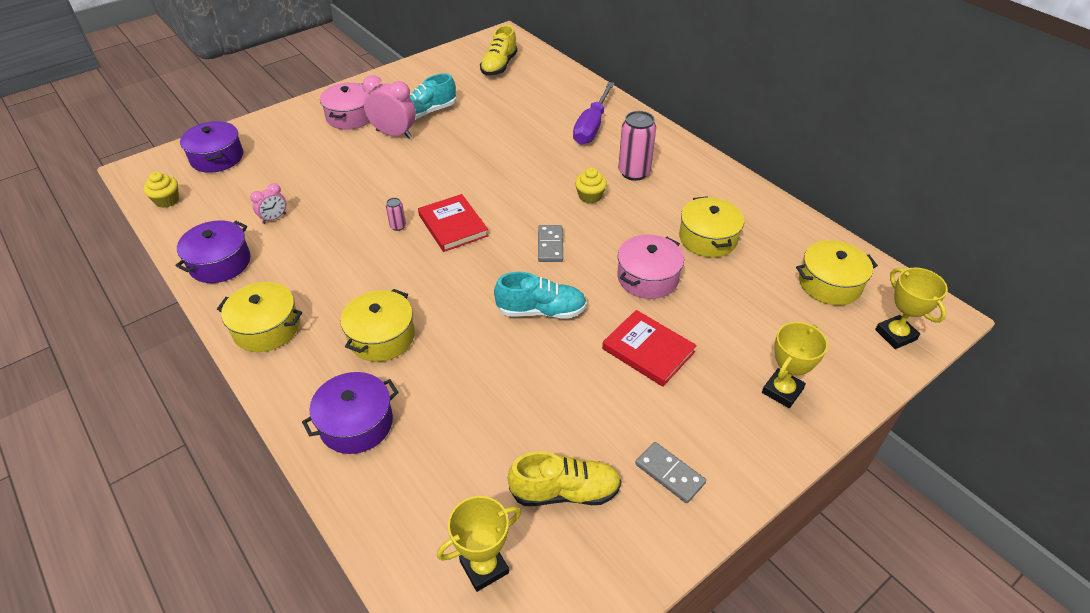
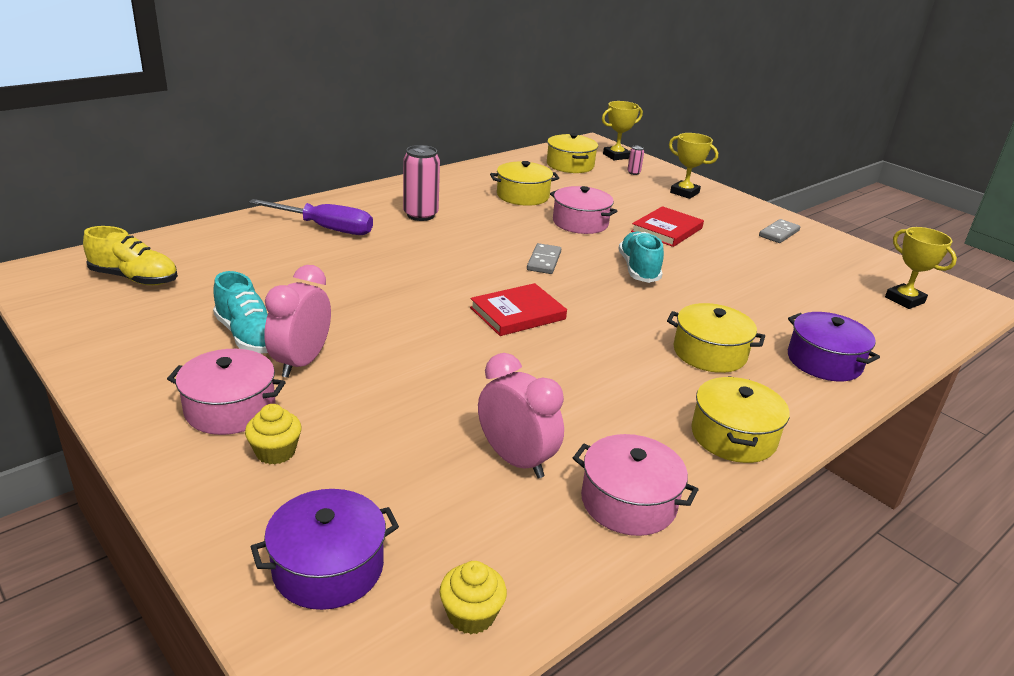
camera: 95 degrees left, 15 degrees down
purple pot [175,220,250,283] -> pink pot [573,434,699,536]
pink clock [250,183,286,224] -> pink clock [478,353,564,478], size x1.82
pink can [386,198,406,231] -> pink can moved to [627,146,644,175]
yellow shoe [508,451,621,506] -> none
grey domino [538,225,563,262] -> grey domino turned 75 degrees counterclockwise [527,243,561,274]
yellow cupcake [575,168,607,204] -> yellow cupcake moved to [245,404,301,464]

